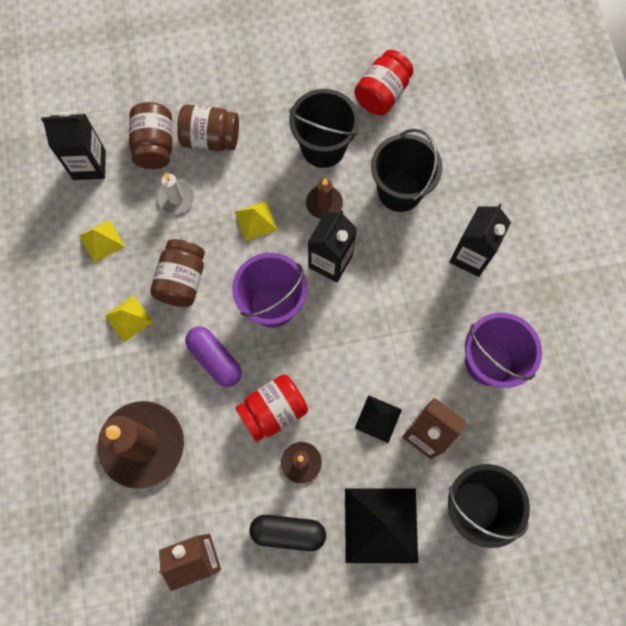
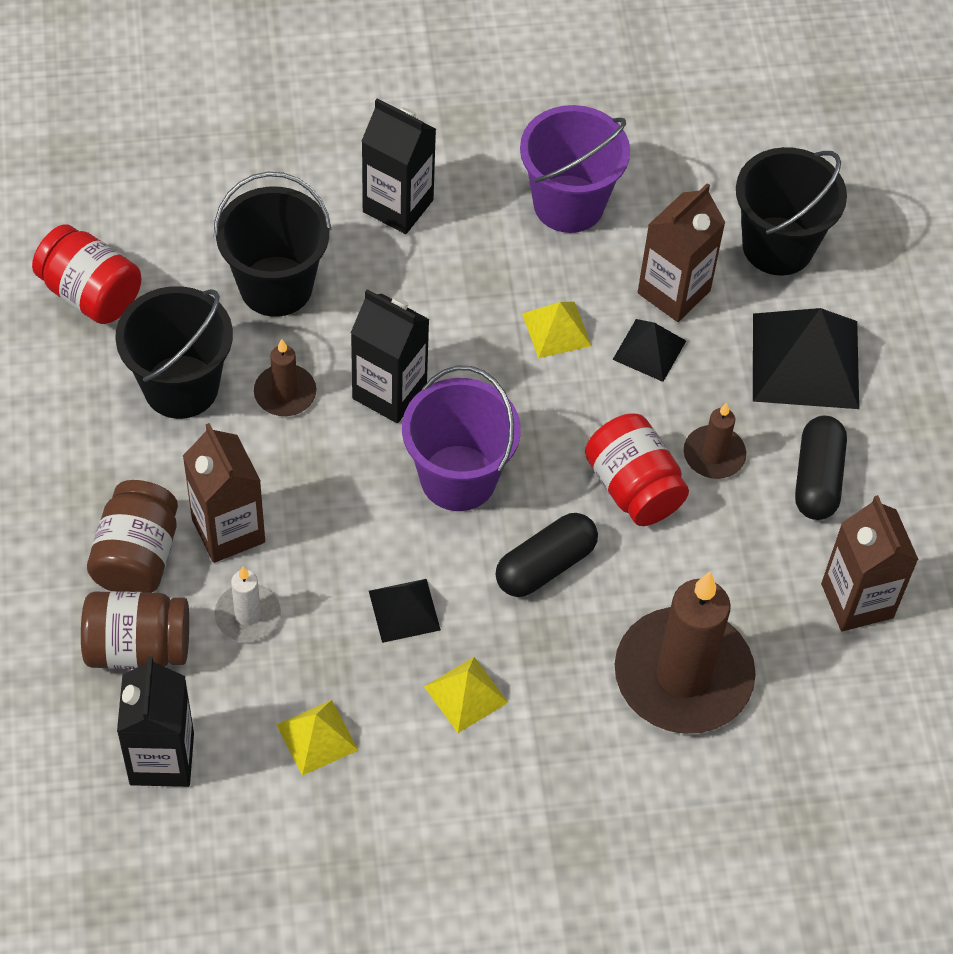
camera: 90 degrees left, 15 degrees down
brown jar [150,239,205,307] -> black pyramid [369,579,441,643]
purple capsule [185,327,242,387] -> black capsule [496,513,598,597]
yellow pyramid [235,201,277,241] -> yellow pyramid moved to [522,302,592,358]
none -> brown carton [183,423,265,563]

